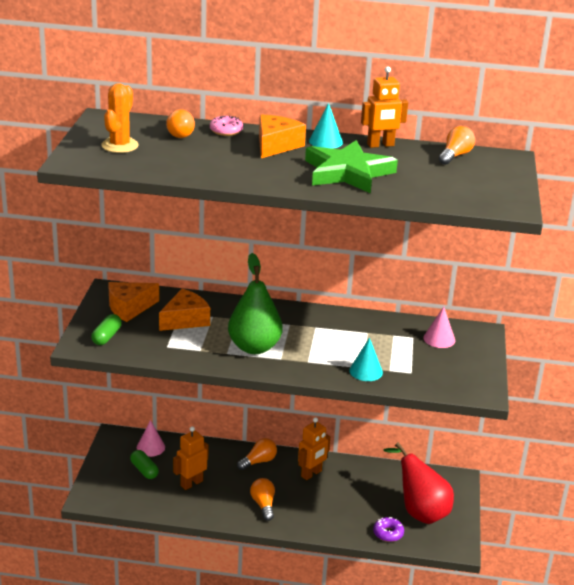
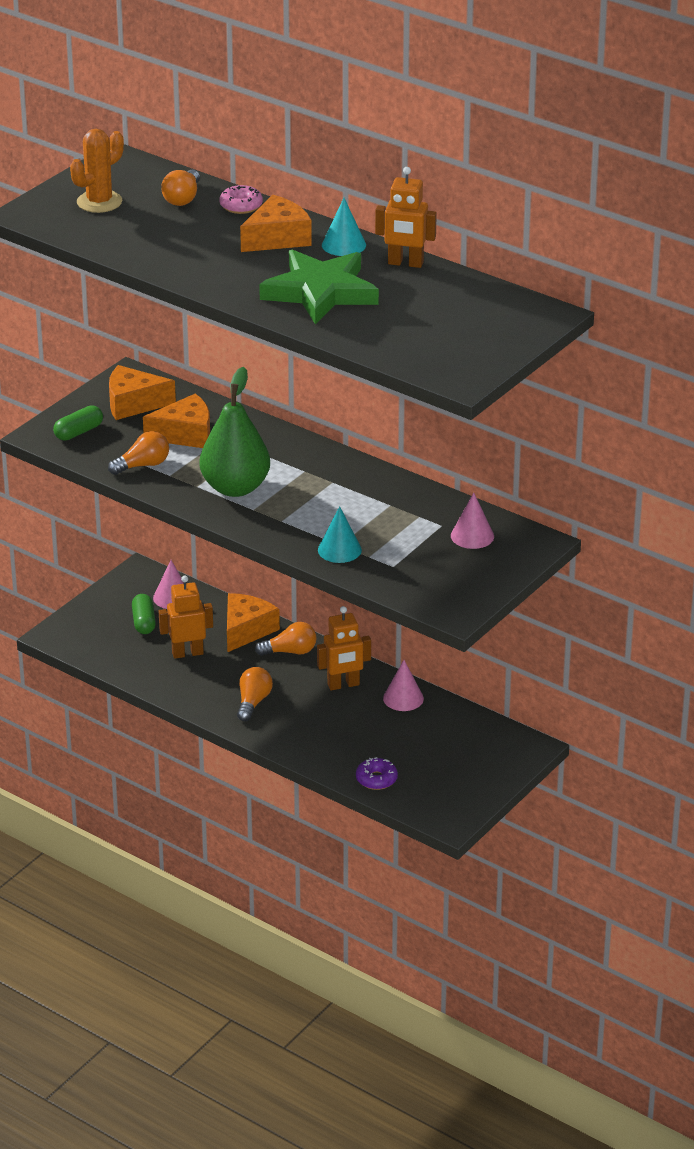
camera: 30 degrees right, 5 degrees up
red pear [383,442,454,524] -> none
orange light bulb [439,126,475,165] -> orange light bulb moved to [108,431,169,475]
none -> orange cheese [227,593,280,652]
none -> pink cone [383,660,424,711]

